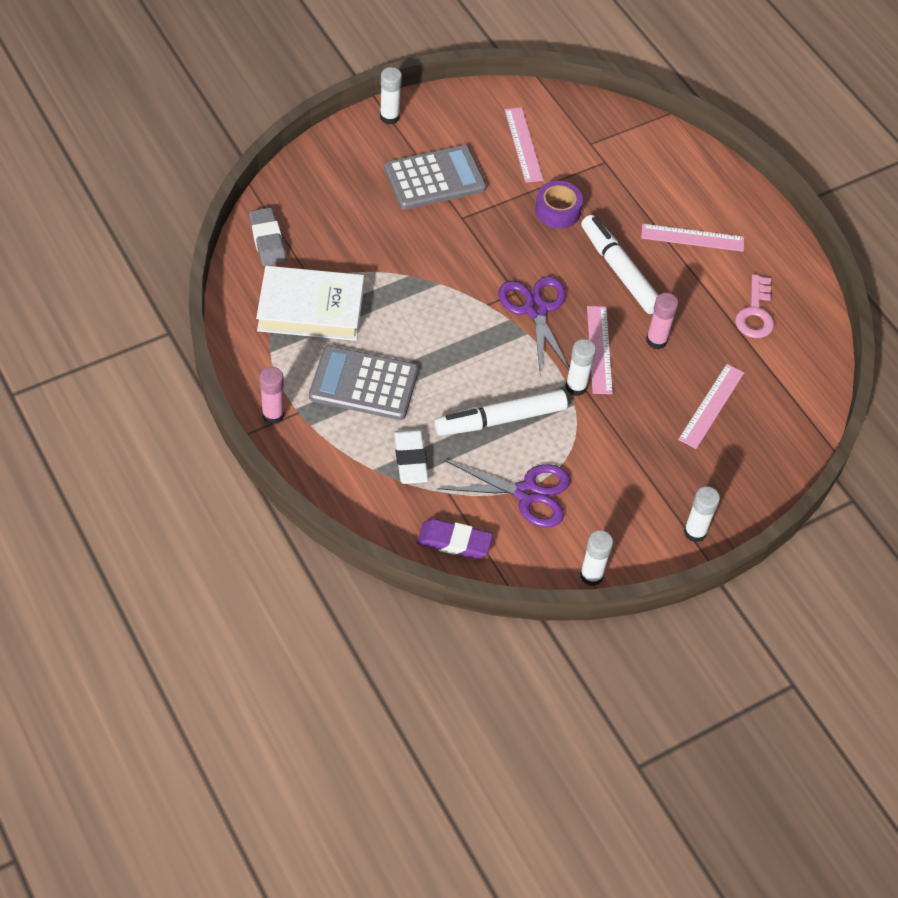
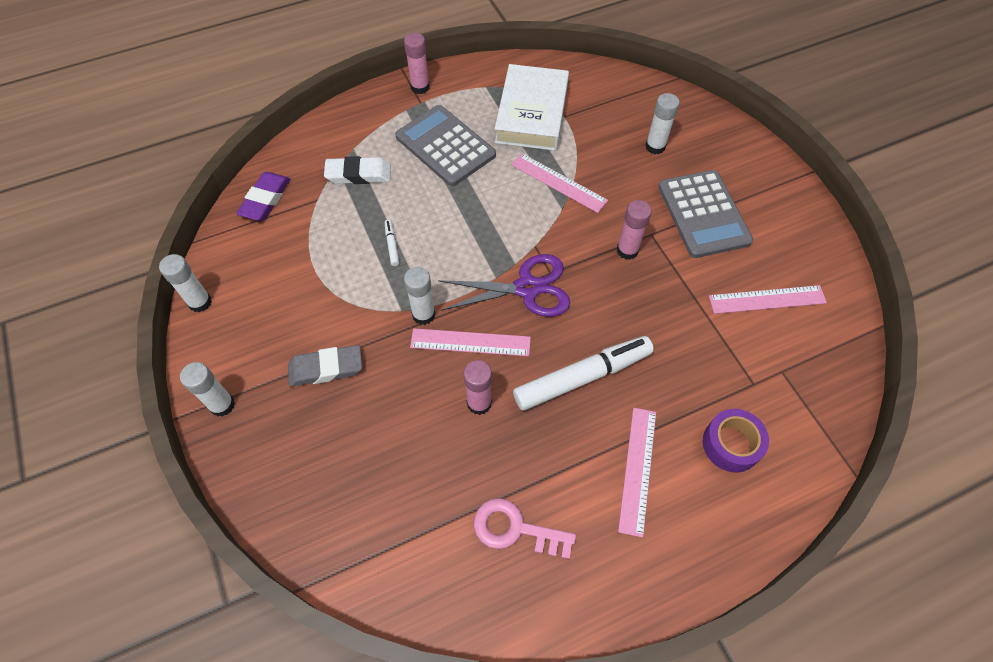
camera: 100 degrees right, 5 degrees up
grey eraser [249,207,286,266] -> grey eraser moved to [288,345,362,387]
grey calculator [309,346,419,420] -> grey calculator turned 60 degrees counterclockwise [395,105,496,186]
white glue stick [380,67,402,124] -> white glue stick moved to [645,93,680,154]
white marker [434,389,568,436] -> white marker [385,220,399,266], size x0.40
purple scissors [437,460,571,528] -> none
purple tape [535,181,583,229] -> purple tape moved to [703,409,769,472]
pink ruler [678,364,744,449] -> pink ruler moved to [511,153,608,213]
none -> pink glue stick [617,200,652,260]

